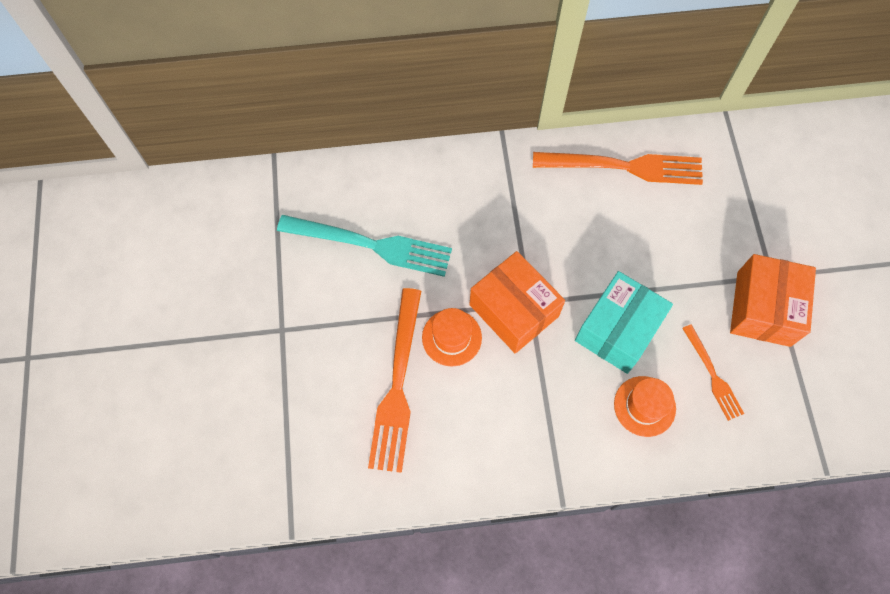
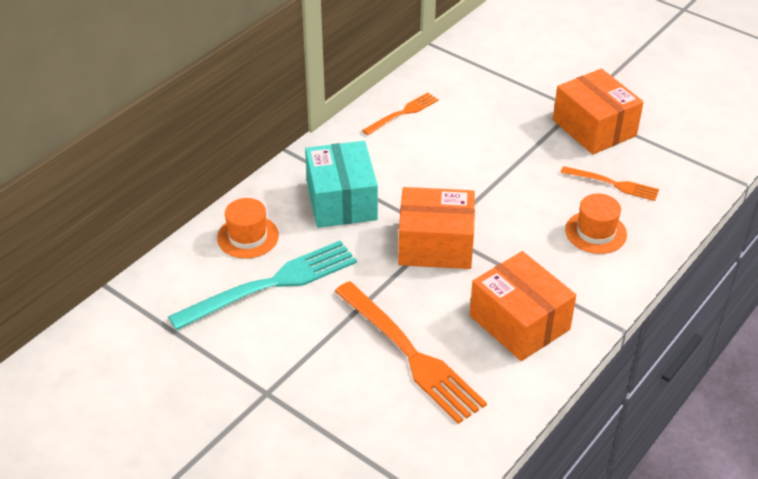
camera: 45 degrees left, 25 degrees down
orange hat [422,308,482,366] -> orange hat moved to [217,198,279,259]
orange fork [533,152,703,185] -> orange fork [362,93,439,135], size x0.55
turquoise box [575,271,673,374] -> turquoise box moved to [305,141,378,228]
none -> orange box [470,251,576,361]

